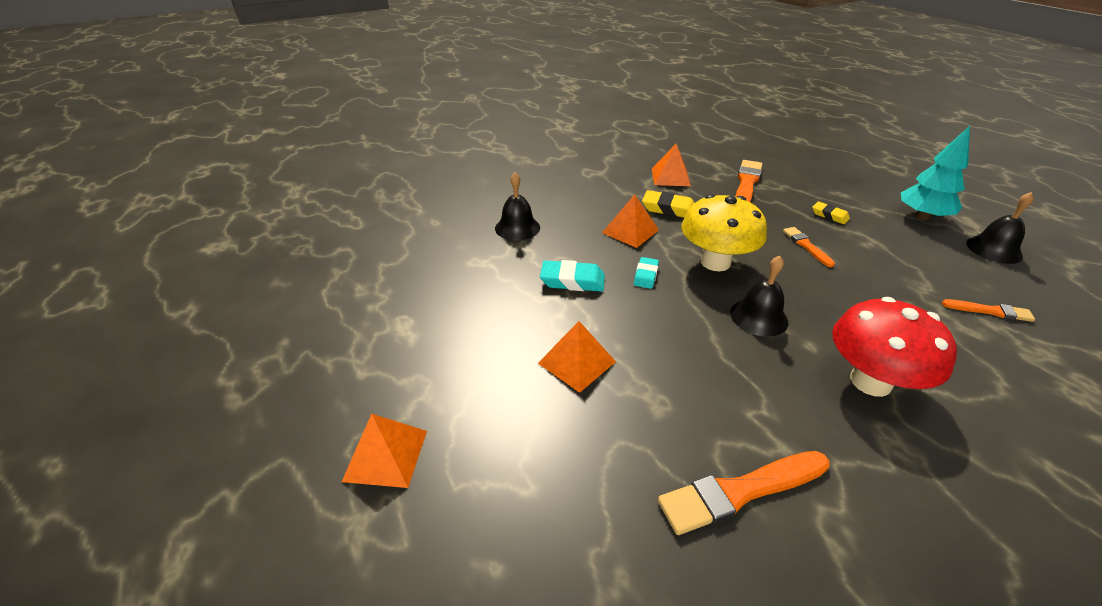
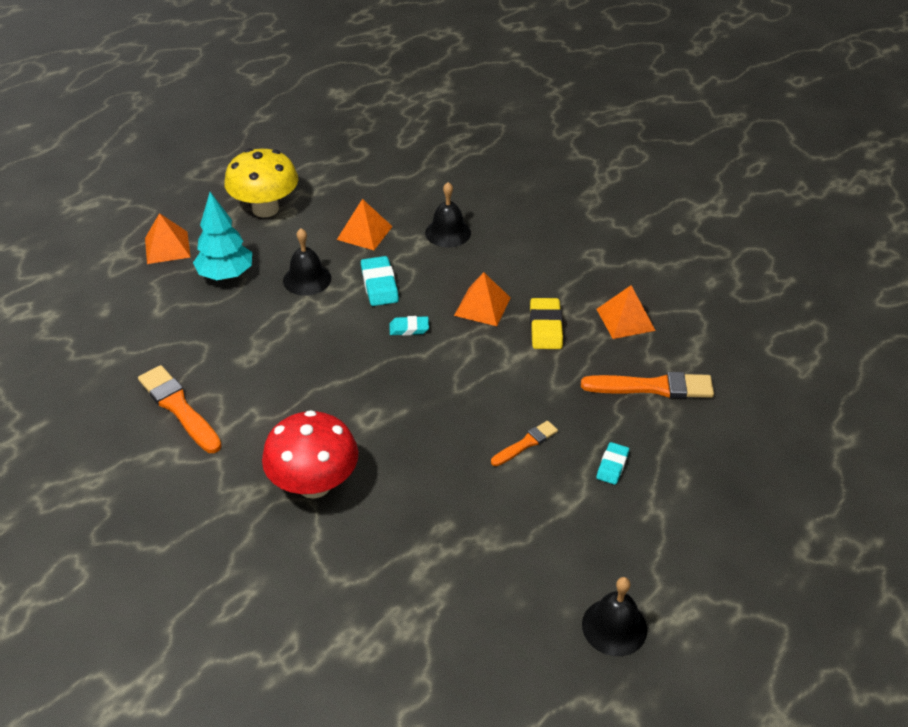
camera: 70 degrees right, 5 degrees up
orange pyramid [538,321,616,393] -> orange pyramid moved to [337,199,393,250]
yellow mushroom [681,194,767,271] -> yellow mushroom moved to [224,148,298,218]
black bell [730,256,788,337] -> black bell moved to [283,228,331,296]
yellow eraser [812,202,850,224] -> turquoise eraser [596,442,629,485]
turquoise tree [901,126,970,220] -> turquoise tree moved to [193,192,252,280]
orange brush [942,299,1035,322] -> none

